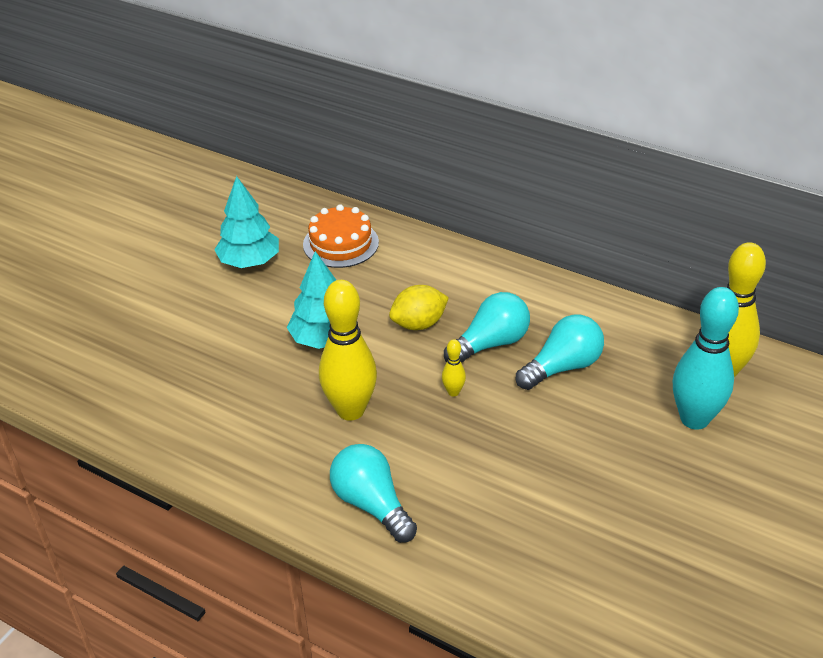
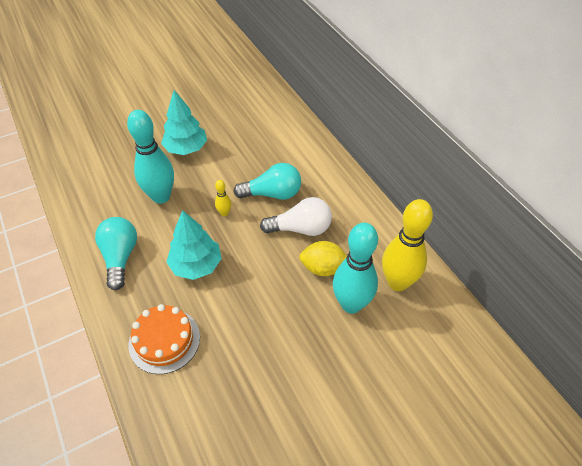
camera: 30 degrees right, 10 degrees up
turquoise tree [214,176,279,268] -> turquoise tree moved to [166,210,222,280]
orange cake [303,204,379,268] -> orange cake moved to [128,304,200,374]
yellow bowling pin [319,280,377,421] -> turquoise bowling pin [127,110,174,204]
yellow lemon [389,285,449,330] -> yellow lemon moved to [299,241,347,276]
turquoise light bulb [516,315,604,390] -> white light bulb [260,197,332,236]

